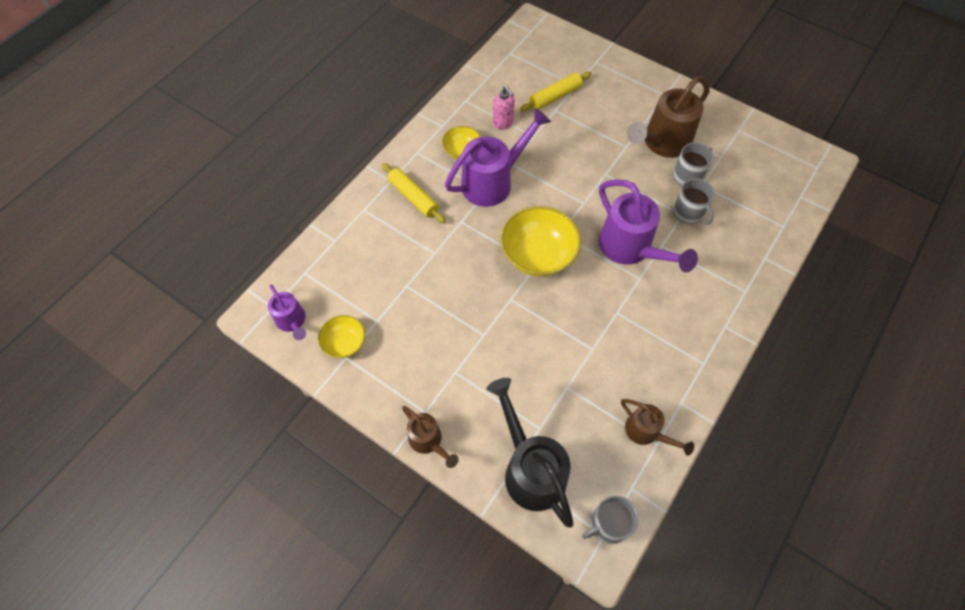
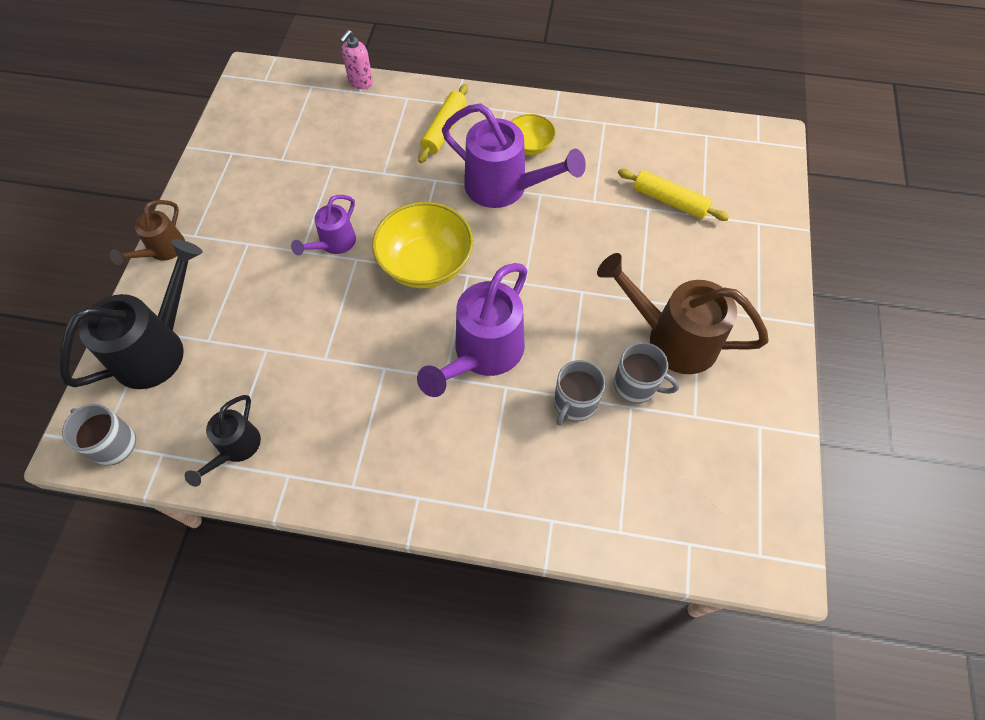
camera: 65 degrees right, 0 degrees up
purple watering can [268,284,306,340] -> purple watering can moved to [291,195,356,255]
yellow bowl [318,315,365,358] -> none
pink soap dispenser [493,86,515,130] -> pink soap dispenser moved to [340,30,373,89]
brown watering can [621,399,694,456] -> black watering can [185,395,261,487]

